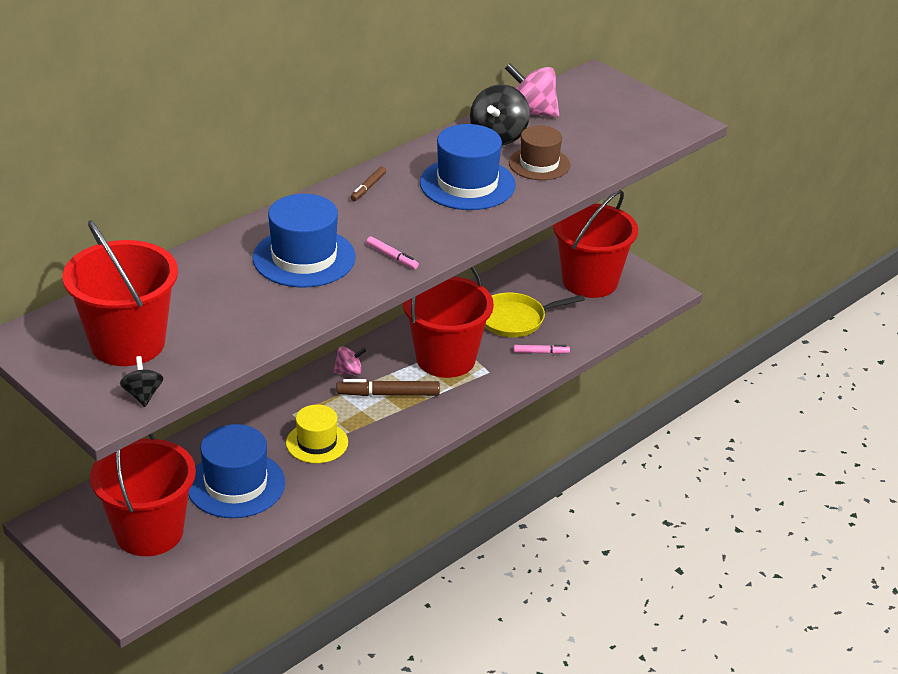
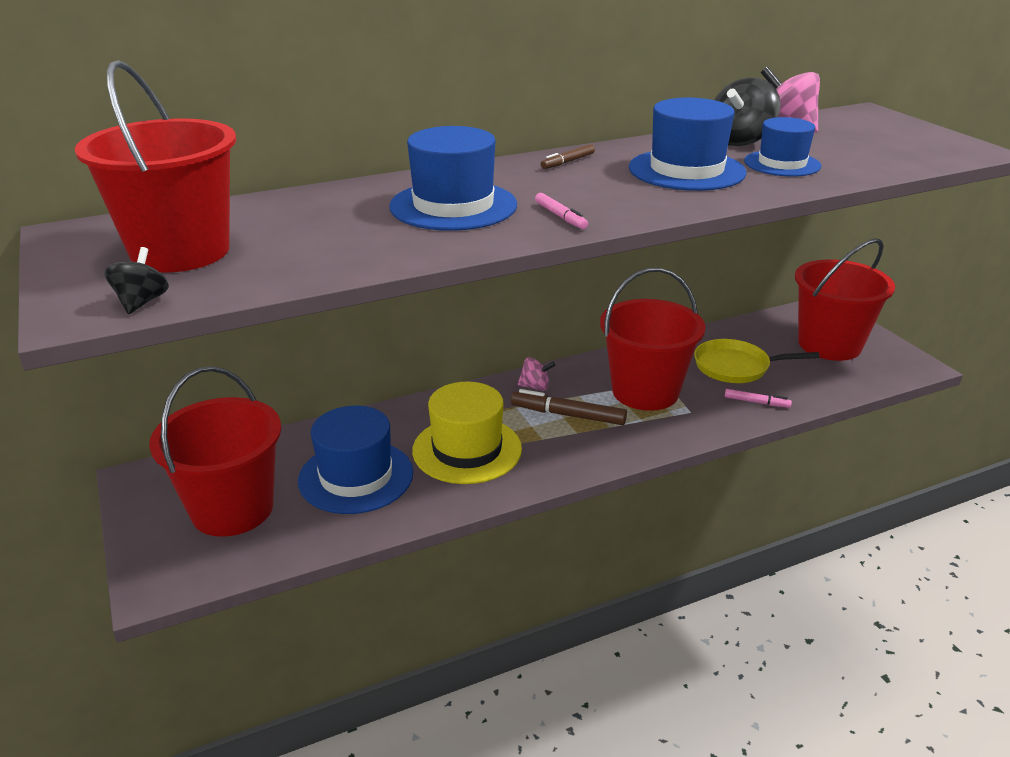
camera: 20 degrees right, 5 degrees down
yellow hat [286,405,348,463] -> yellow hat [412,382,522,484], size x1.53
brown hat [509,125,570,180] -> blue hat [744,117,821,177]

